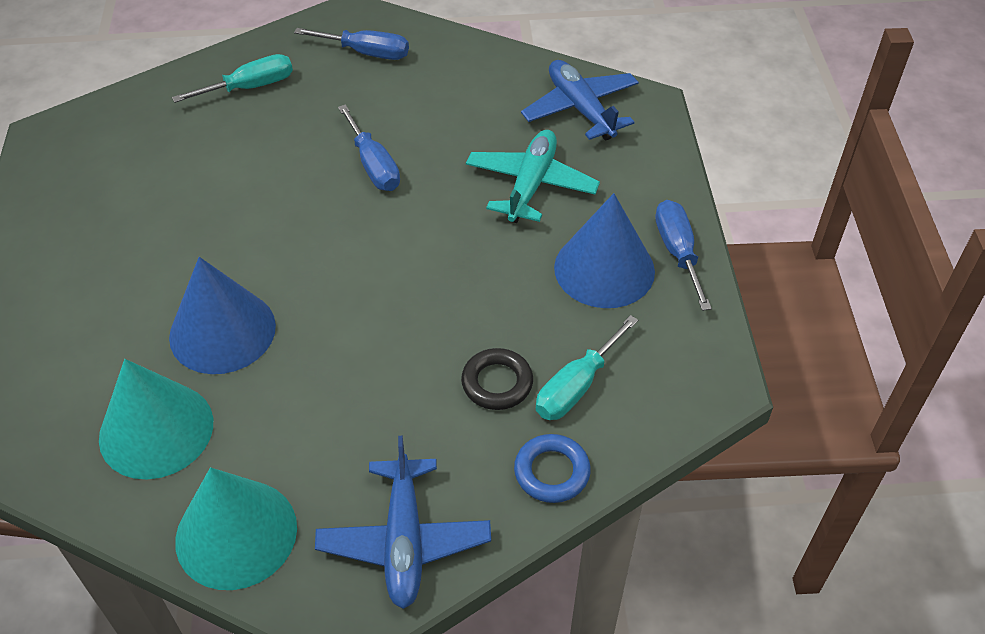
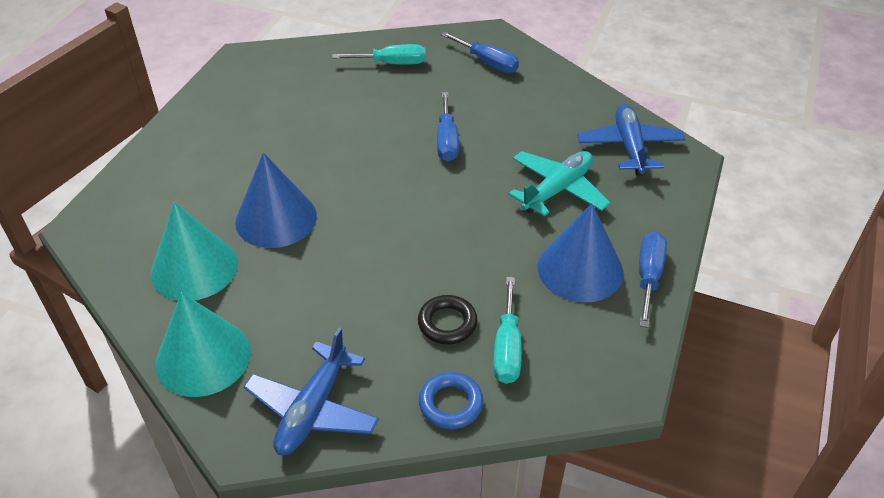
camera: 25 degrees right, 5 degrees down
turquoise screwdriver [536,315,638,420] -> turquoise screwdriver turned 60 degrees counterclockwise [493,277,522,384]

